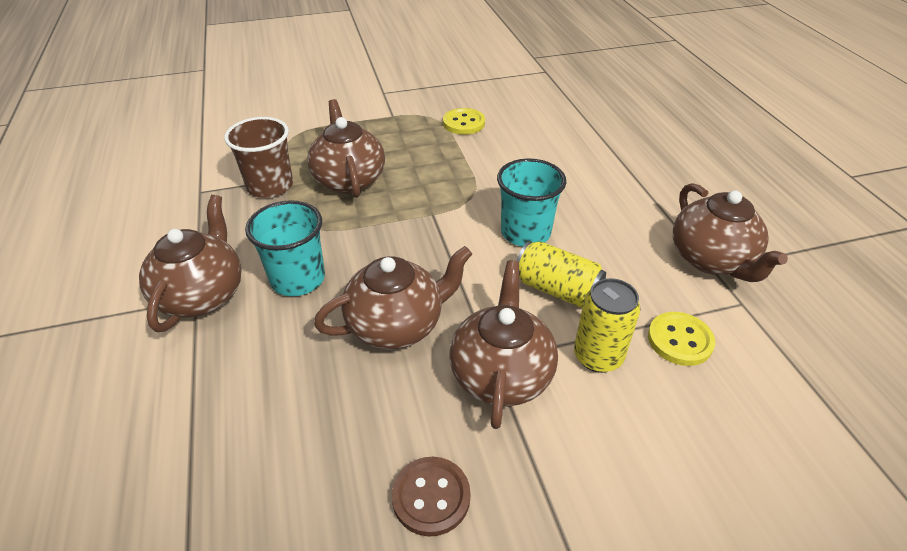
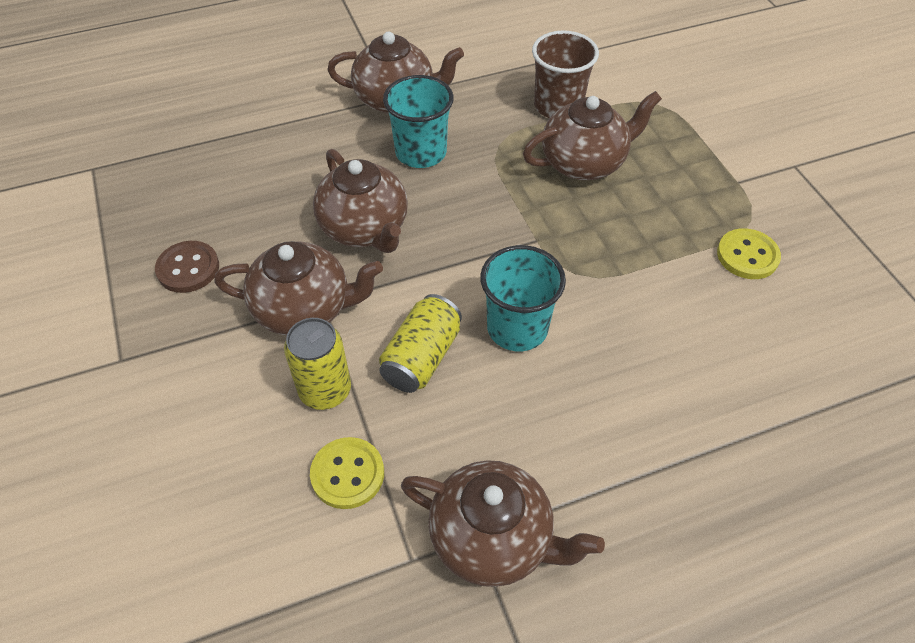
camera: 85 degrees right, 10 degrees up
brown teapot [673,183,788,282] -> brown teapot turned 135 degrees counterclockwise [401,460,605,587]

